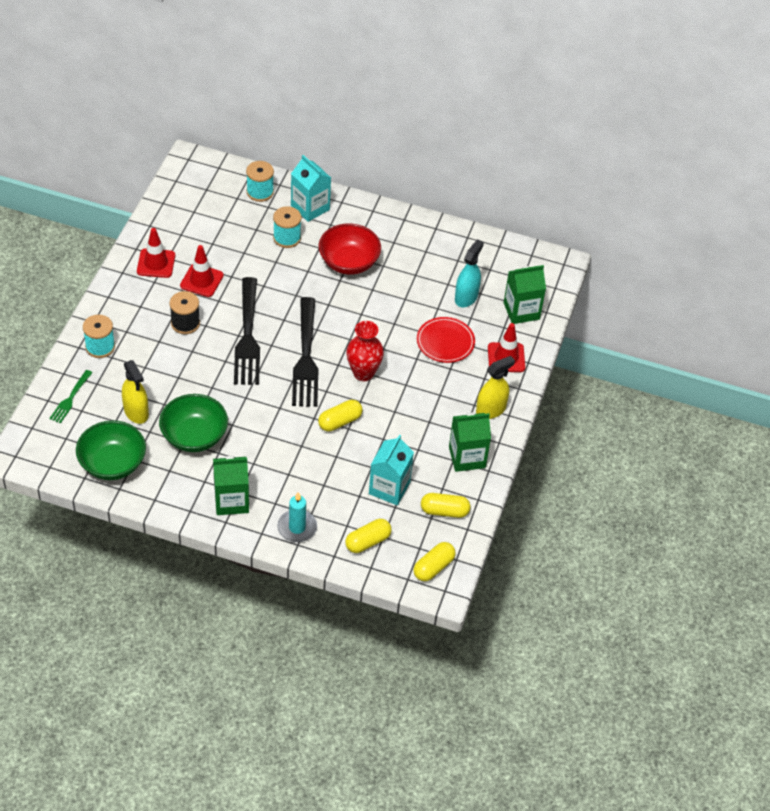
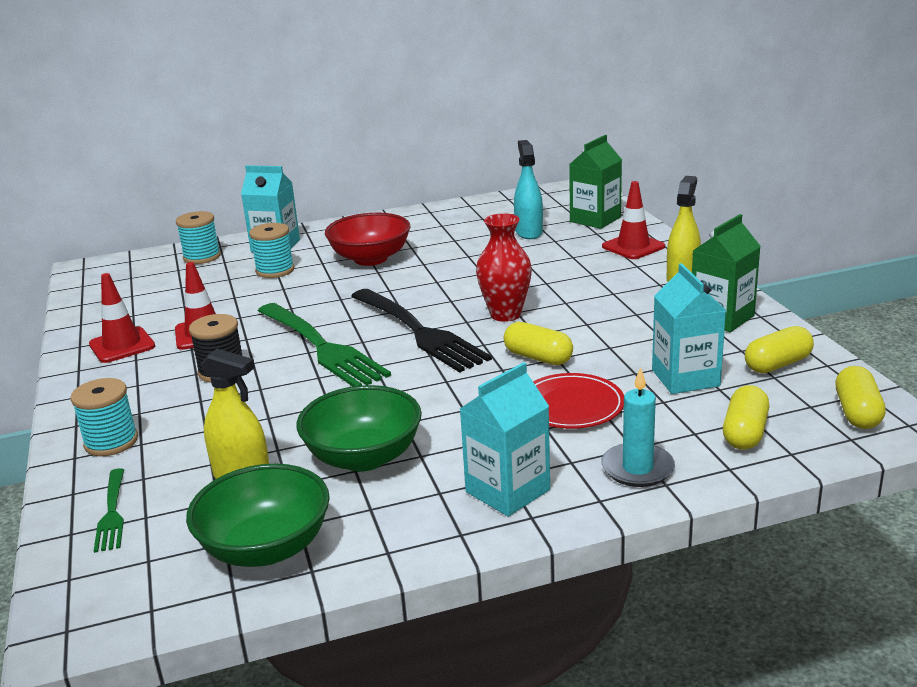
camera: 30 degrees left, 25 degrees down
green carton [213,456,249,515] -> turquoise carton [460,362,550,516]
black fork [234,277,260,385] -> green fork [258,303,391,387]
yellow capsule [318,400,363,431] -> yellow capsule turned 75 degrees counterclockwise [504,322,573,365]
red plate [417,317,475,363] -> red plate moved to [533,373,624,429]

